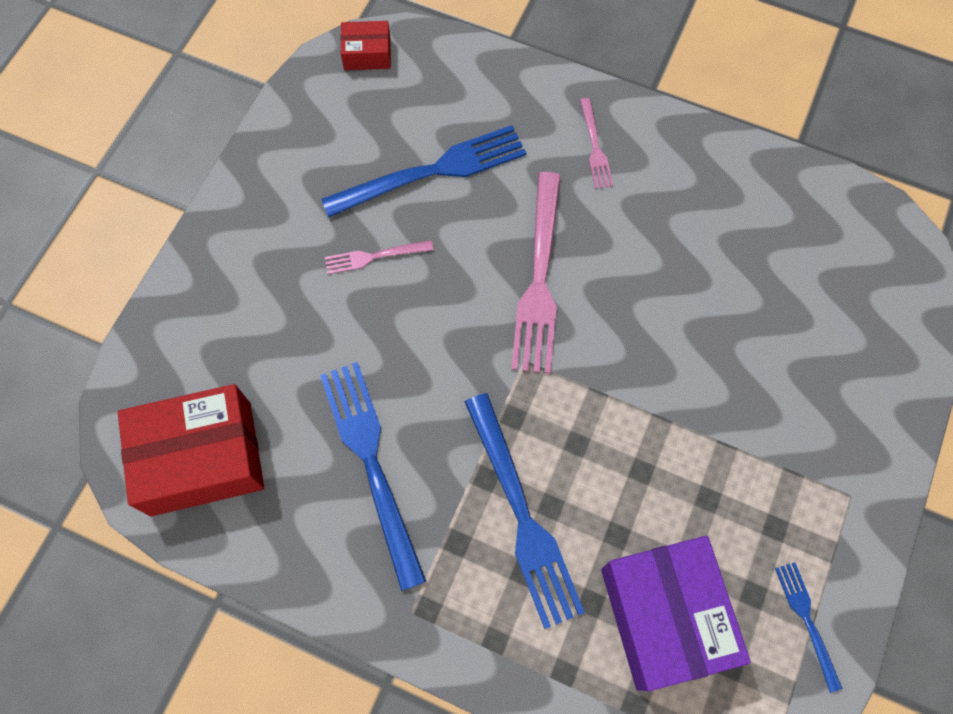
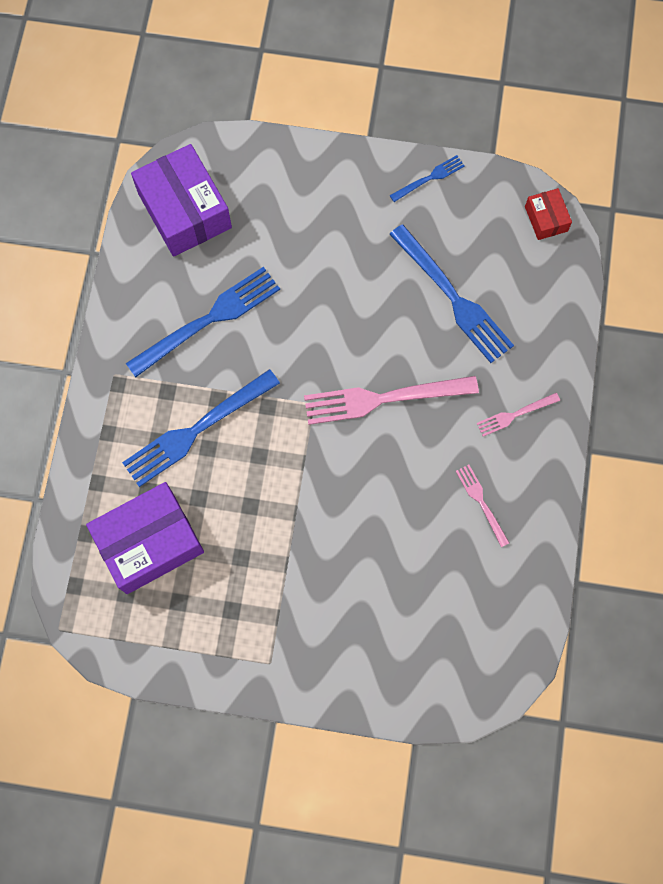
camera: 75 degrees right, 5 degrees up
red box [118,384,264,516] -> purple box [131,144,232,257]
pink fork [325,240,434,274] -> pink fork moved to [456,464,509,547]
blue fork [775,562,842,692] -> blue fork moved to [390,155,465,202]

